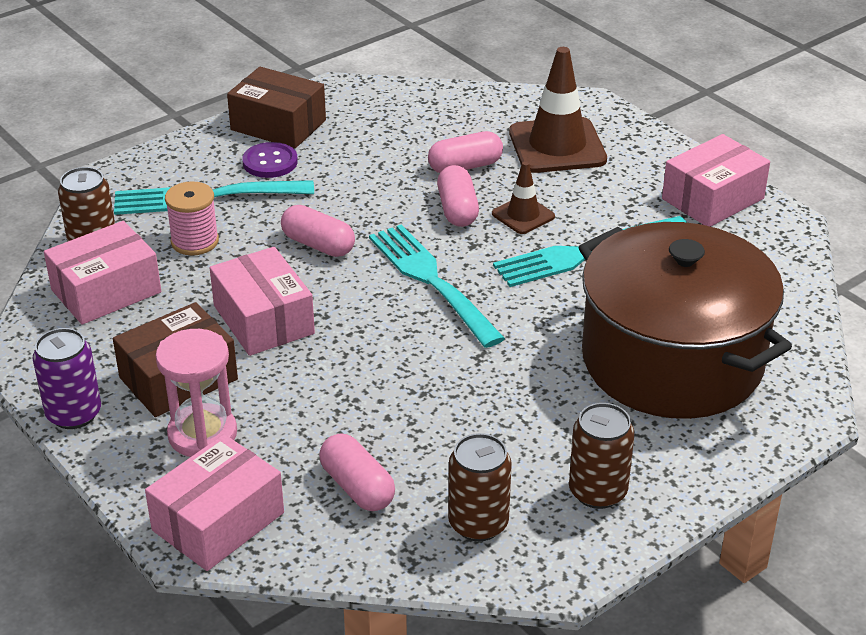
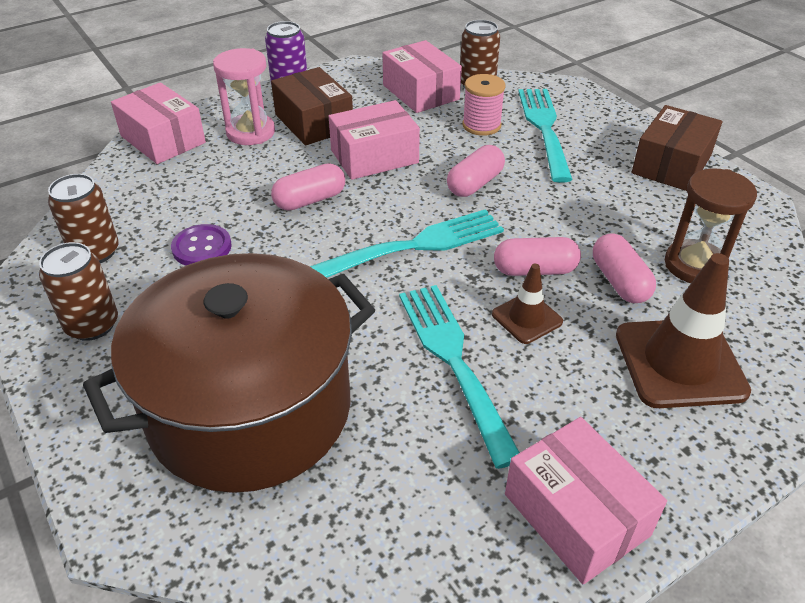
camera: 95 degrees right, 5 degrees up
purple button [242,142,298,178] -> purple button moved to [171,224,232,266]
pink capsule [319,434,395,511] -> pink capsule moved to [271,163,345,211]
none -> brown hourglass [665,168,757,283]

